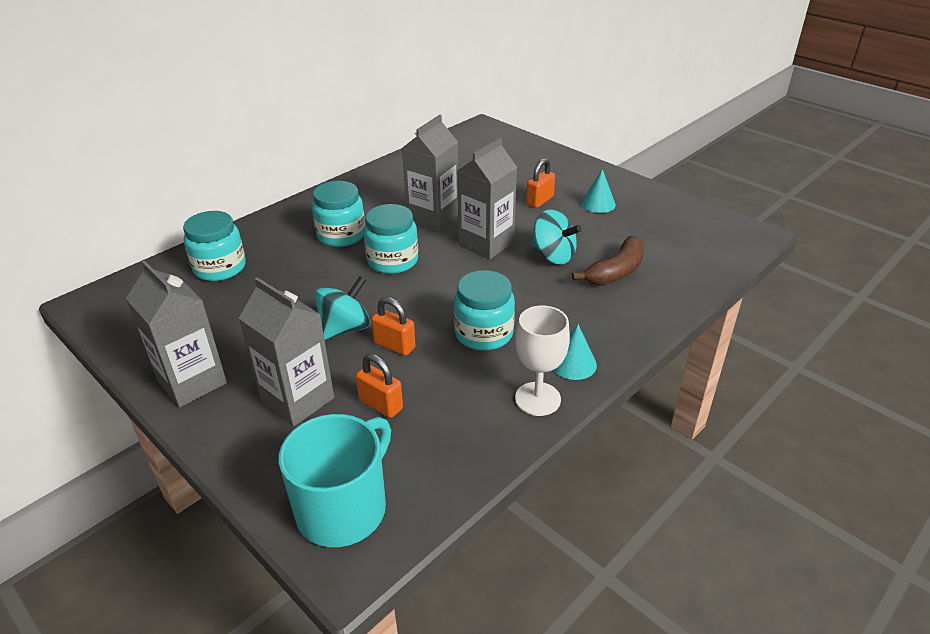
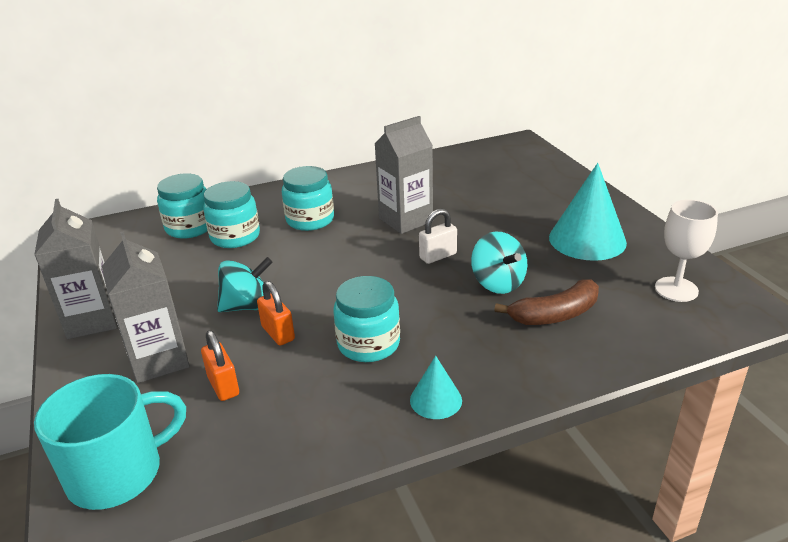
camera: 25 degrees right, 5 degrees down
turquoise jar [364,204,418,274] -> turquoise jar moved to [203,181,260,248]
grey carton [457,138,517,259] -> white padlock [419,209,457,264]
white goblet [515,305,570,416] -> white goblet moved to [655,199,718,302]
orange padlock [526,158,555,208] -> none
turquoise cone [581,169,616,213] -> turquoise cone [549,163,627,261], size x1.93

